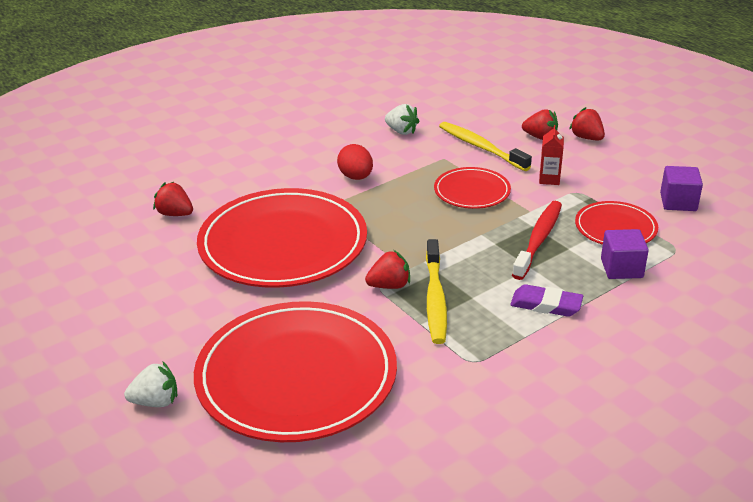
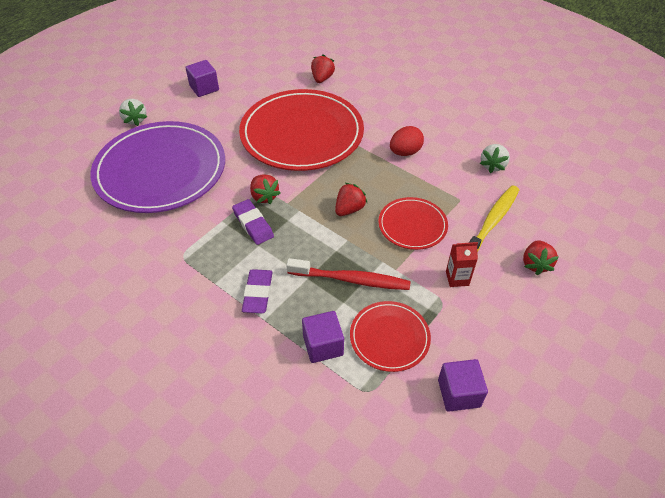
camera: 75 degrees right, 15 degrees up
red plate [194,301,397,442] -> purple plate [91,121,225,213]
yellow toothbrush [426,239,447,344] -> purple eraser [232,199,274,245]
red strawberry [569,107,605,141] -> red strawberry moved to [335,183,367,216]
none -> purple cube [185,60,219,97]

